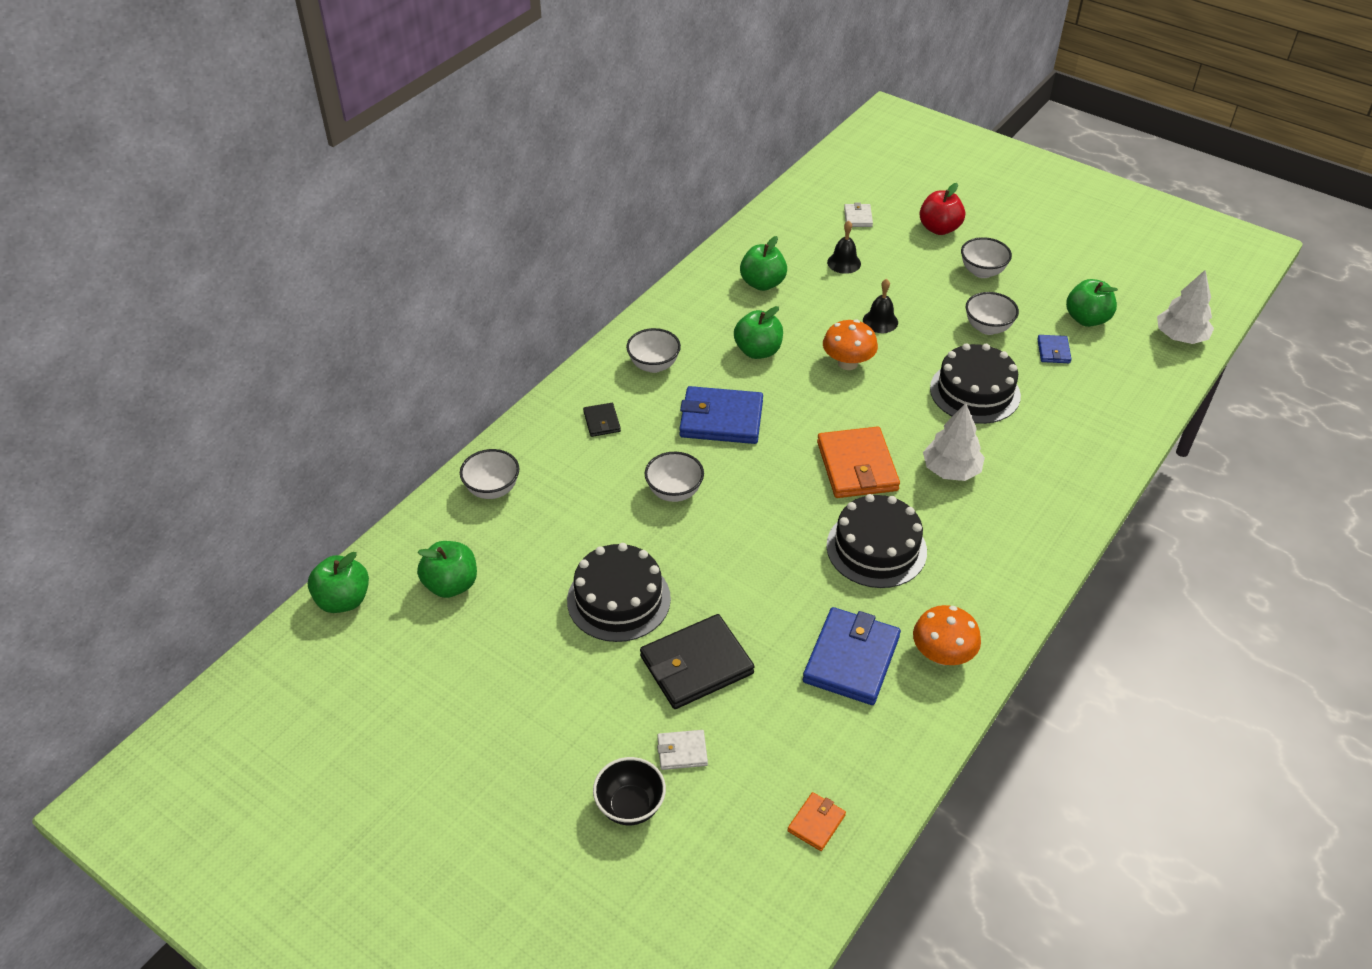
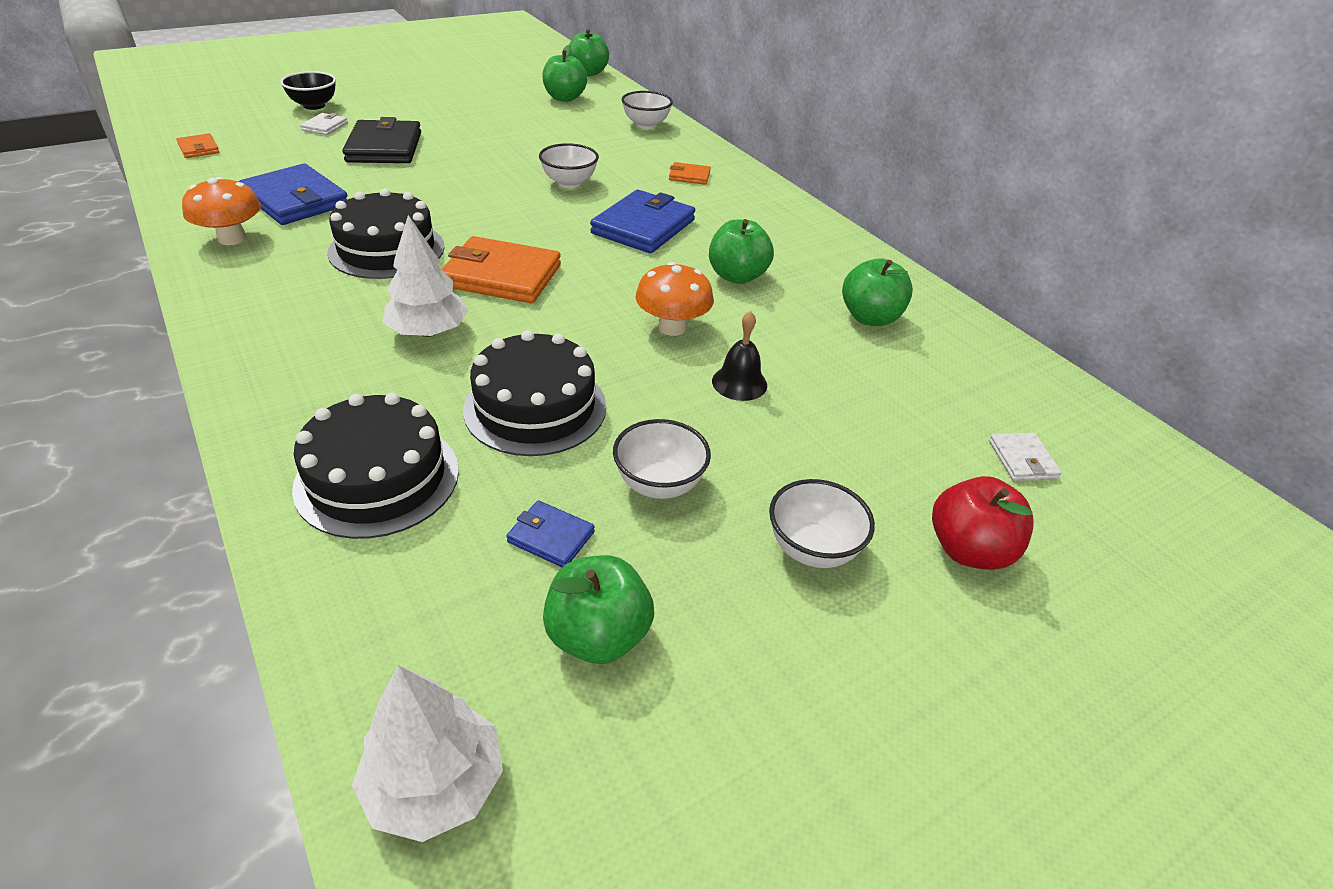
camera: 110 degrees right, 5 degrees down
black cake [567,543,671,642] -> black cake moved to [292,393,459,539]
black wallet [583,403,621,437] -> orange wallet [669,162,711,185]
white bowl [626,328,681,373] -> none
black bell [827,221,861,274] -> none
white wallet [844,202,873,227] -> white wallet turned 60 degrees clockwise [989,433,1062,481]

